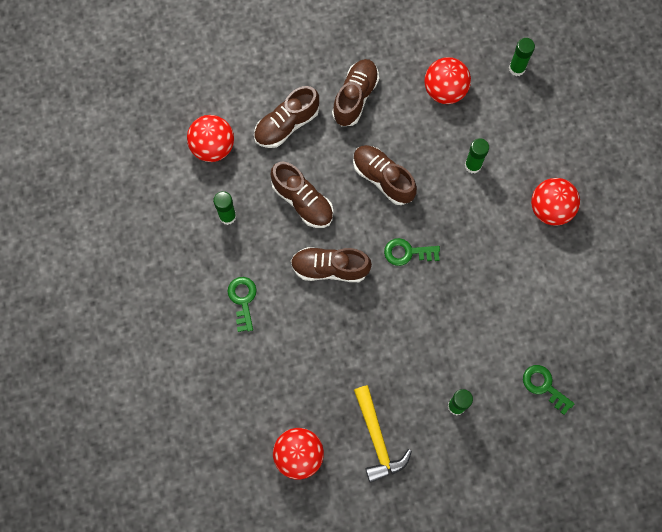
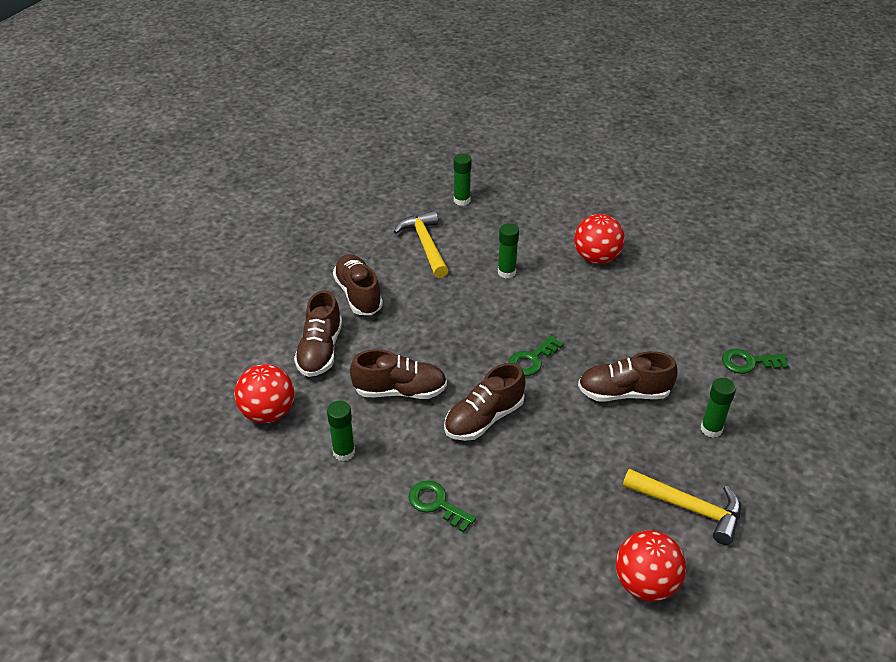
camera: 45 degrees left, 30 degrees down
brown shoe [353,145,417,205] -> brown shoe moved to [578,351,677,402]
red ball [424,57,471,104] -> yellow hammer [393,211,449,278]

